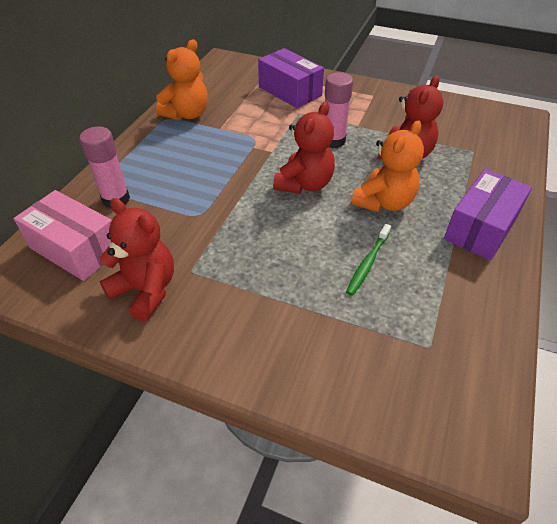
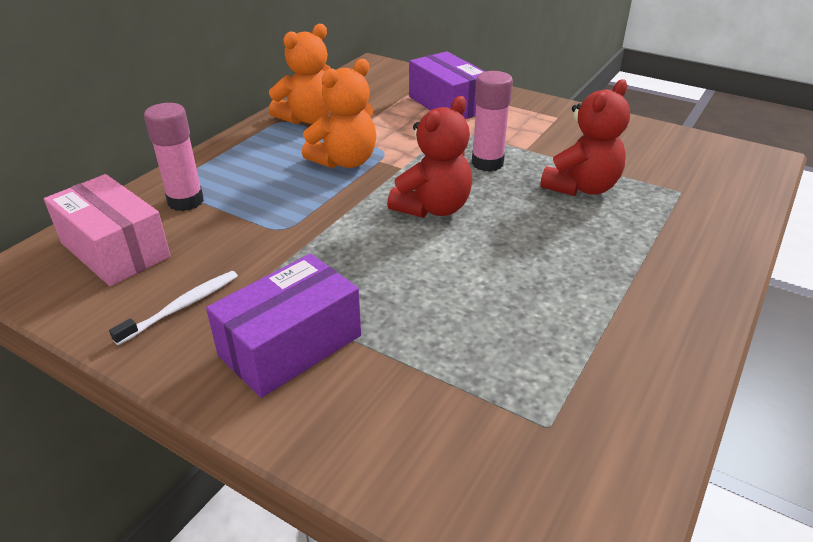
camera: 10 degrees right, 10 degrees down
red teddy bear [99,198,174,322] -> white toothbrush [109,271,238,345]
green toothbrush [346,224,391,296] -> none
orange teddy bear [351,120,424,212] -> orange teddy bear moved to [302,59,376,168]
purple box [444,169,532,261] -> purple box moved to [206,254,361,398]

